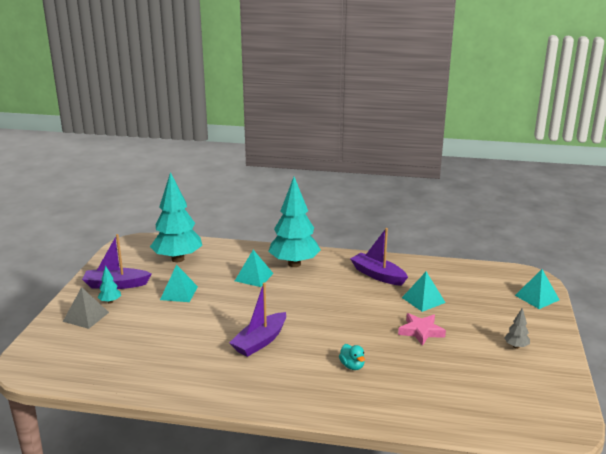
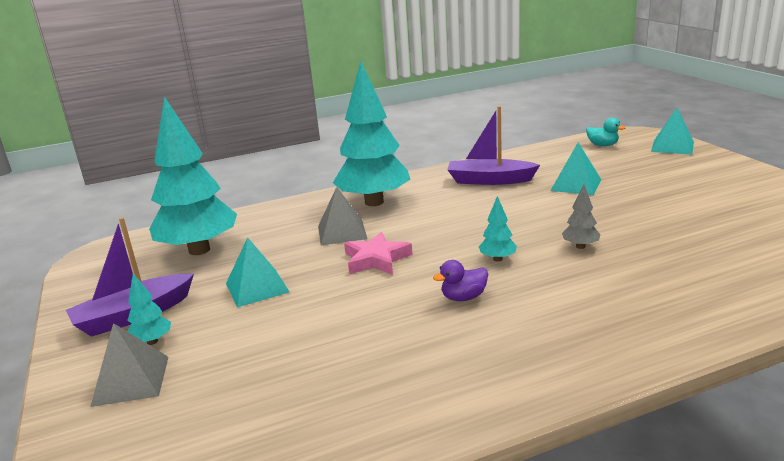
camera: 30 degrees left, 0 degrees up
purple boat [229,282,286,357] -> purple duck [433,260,488,301]
turquoise pyramid [235,250,274,287] -> grey pyramid [318,187,367,246]
turquoise duck [339,344,365,370] -> turquoise duck moved to [586,118,625,146]
pink star [398,313,446,346] -> pink star moved to [344,232,413,275]
grey tree [504,308,530,349] -> grey tree moved to [562,184,600,249]
none -> turquoise tree [479,196,517,262]

